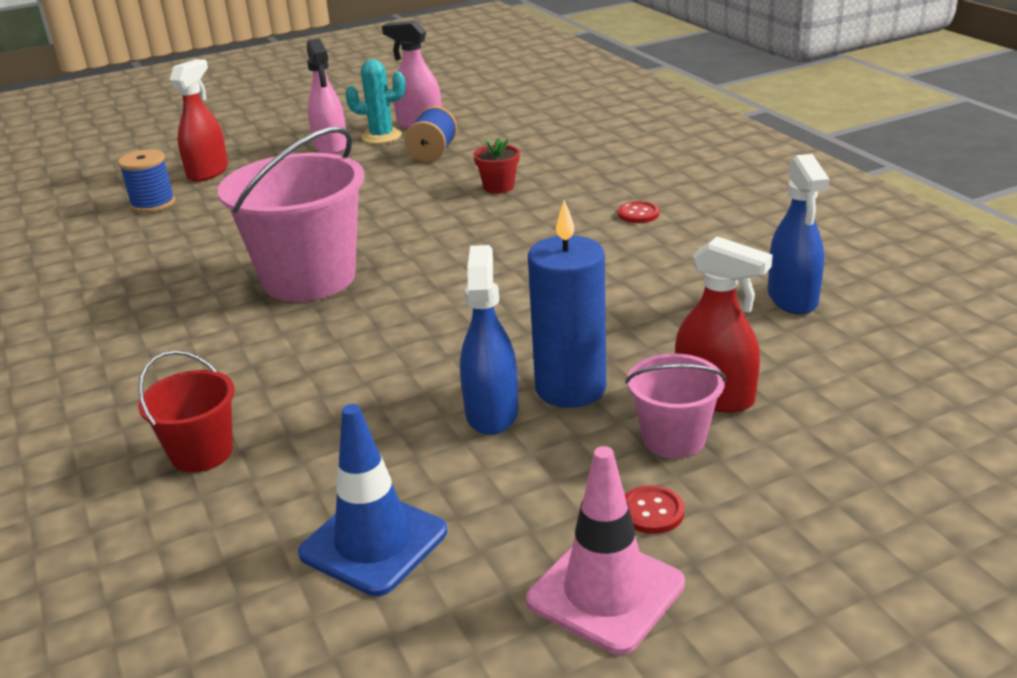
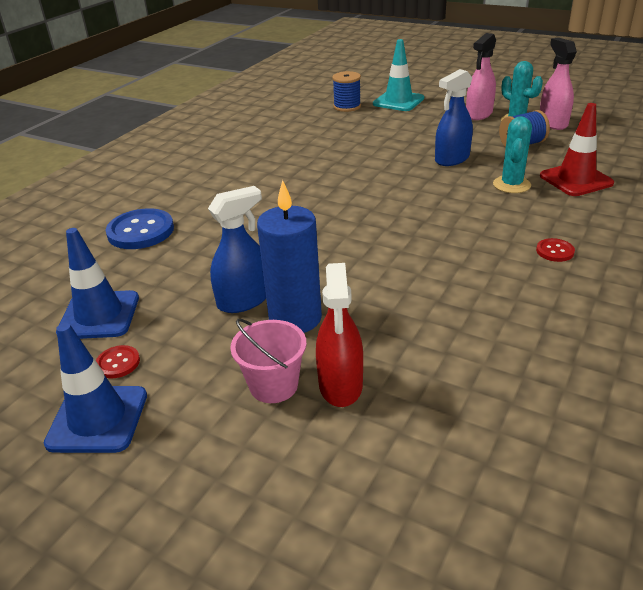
camera: 55 degrees right, 5 degrees up
red bucket [138,351,235,473] -> blue button [106,208,174,249]
red spray bottle [170,59,228,182] -> turquoise traffic cone [373,39,424,111]
pink bucket [218,127,365,302] -> none
red flower pot [474,138,520,194] -> turquoise cactus [493,116,532,193]
pink traffic cone [526,446,685,655] -> blue traffic cone [44,323,147,453]
red button [625,485,684,534] -> red button moved to [96,345,140,378]
blue spray bottle [768,154,829,315] -> blue spray bottle moved to [435,69,473,166]
none -> red traffic cone [540,103,614,196]

